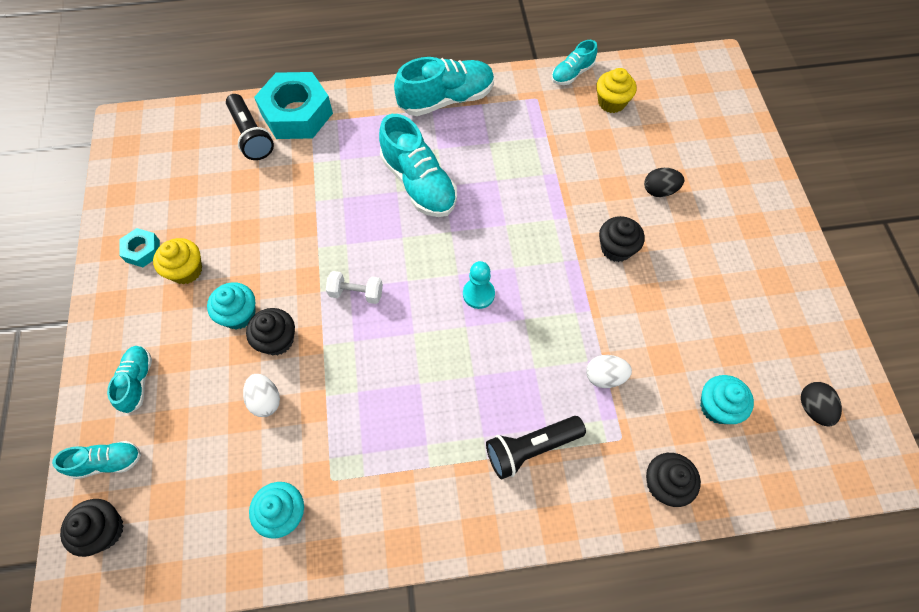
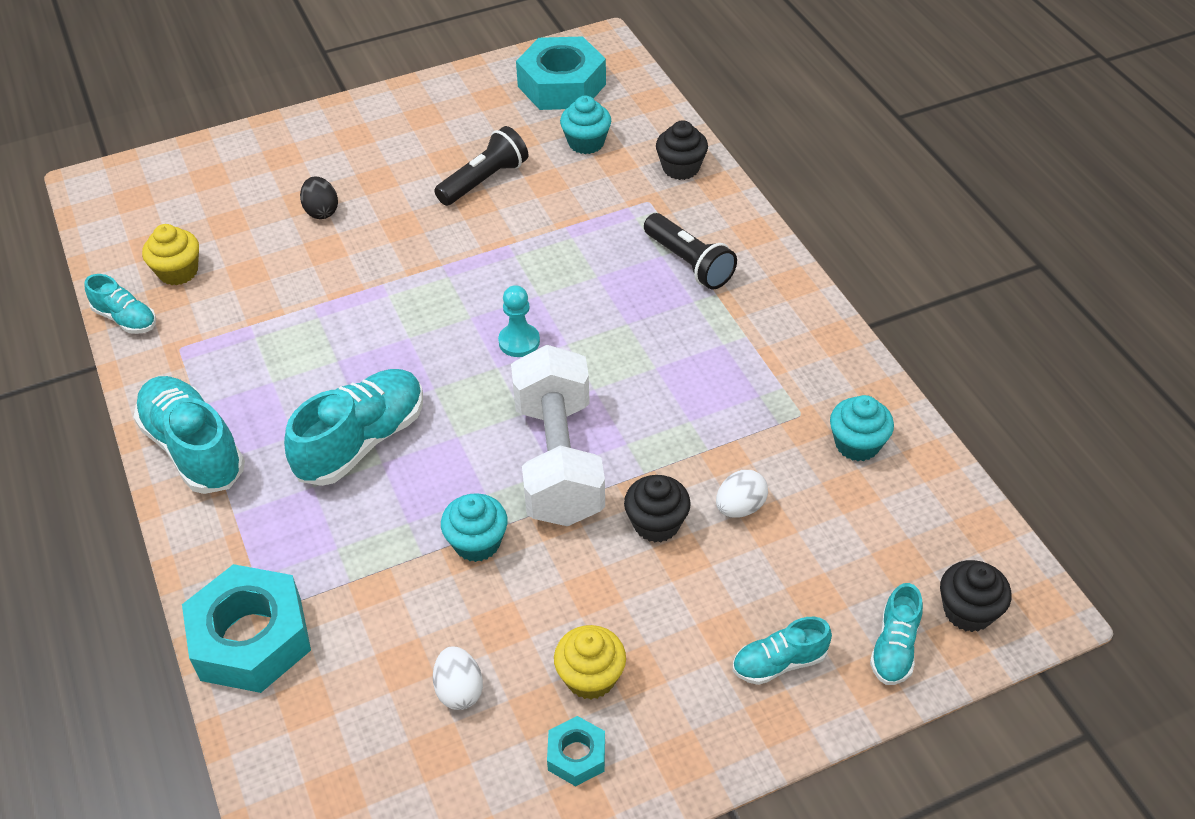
camera: 105 degrees left, 15 degrees down
turquoise shoe [52,441,141,479] -> turquoise shoe turned 135 degrees counterclockwise [870,583,923,685]
turquoise cupcake [207,282,255,330] -> turquoise cupcake moved to [441,493,508,562]
black flashlight [226,94,274,160] -> black flashlight moved to [434,126,529,206]
white dumbbell [326,271,383,304] -> white dumbbell [511,345,605,526], size x2.39
white egg [586,355,632,388] -> white egg moved to [433,646,483,710]
black cupcake [599,216,645,262] -> none
black egg [801,382,842,427] -> turquoise nut [516,36,606,110]

